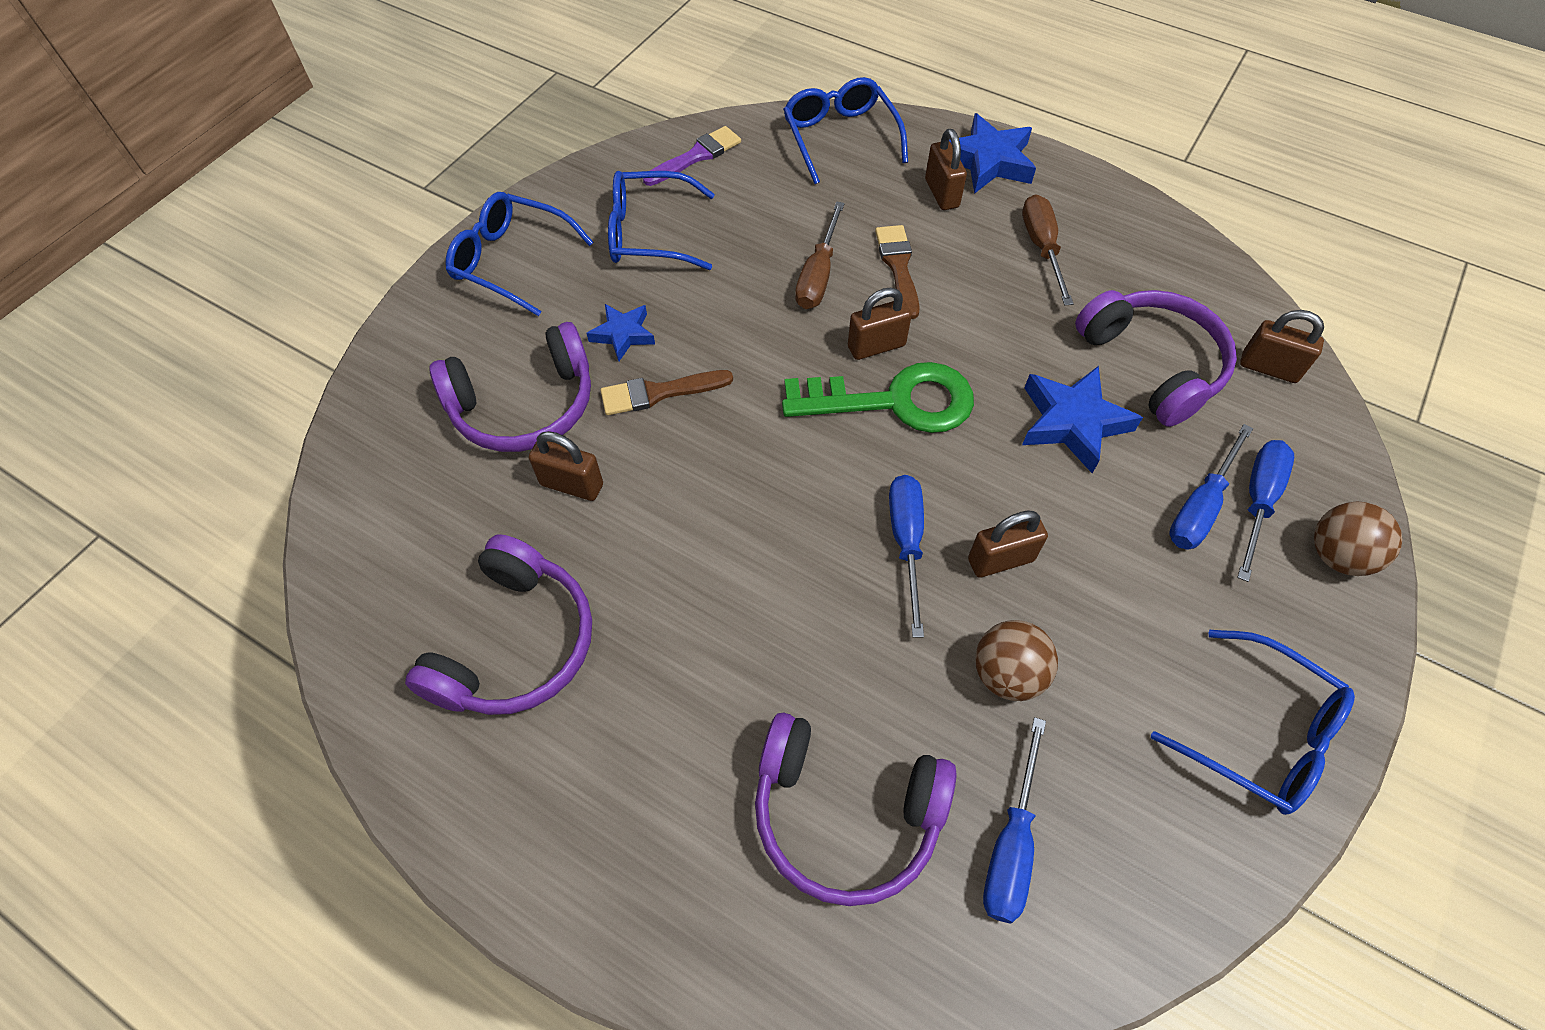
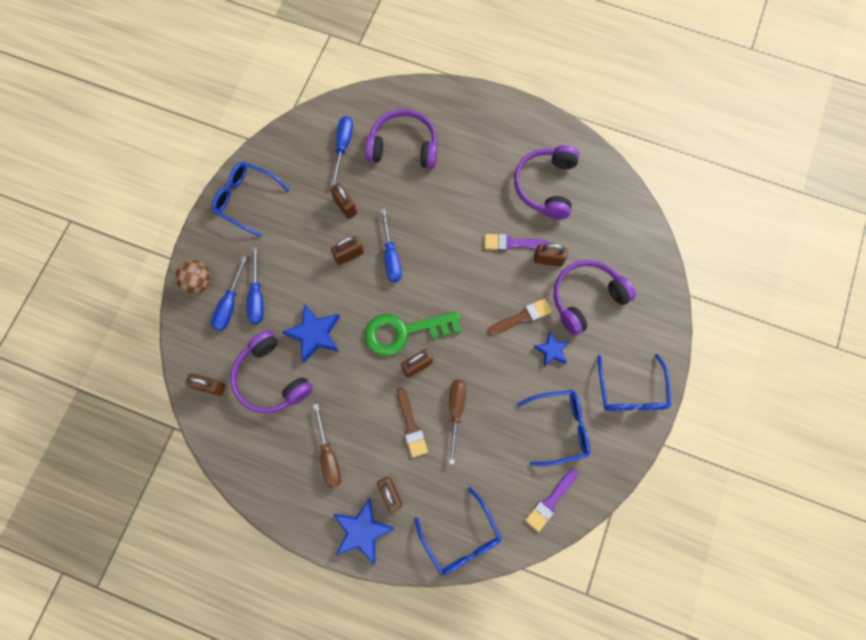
camera: 170 degrees right, 15 degrees up
blue glasses [446,192,594,316] -> blue glasses turned 75 degrees clockwise [598,354,671,411]
brown ball [975,620,1058,701] -> brown padlock [330,183,357,219]
blue screwdriver [1169,424,1253,550] -> blue screwdriver turned 150 degrees clockwise [247,248,263,324]
none -> purple brush [484,234,549,251]

